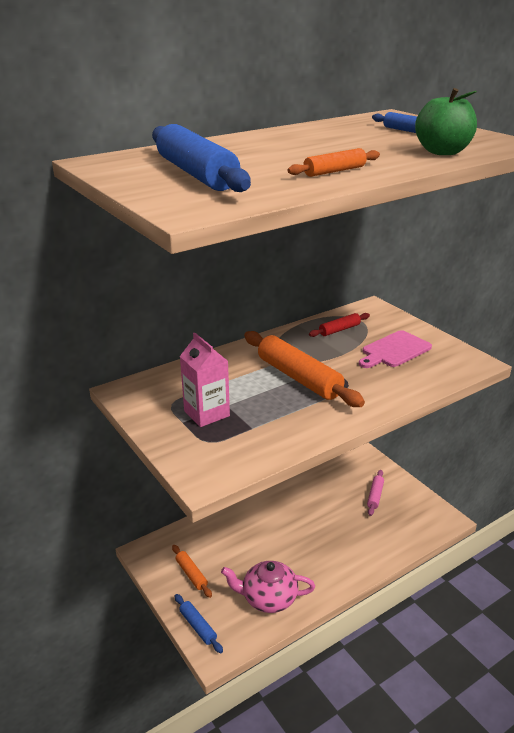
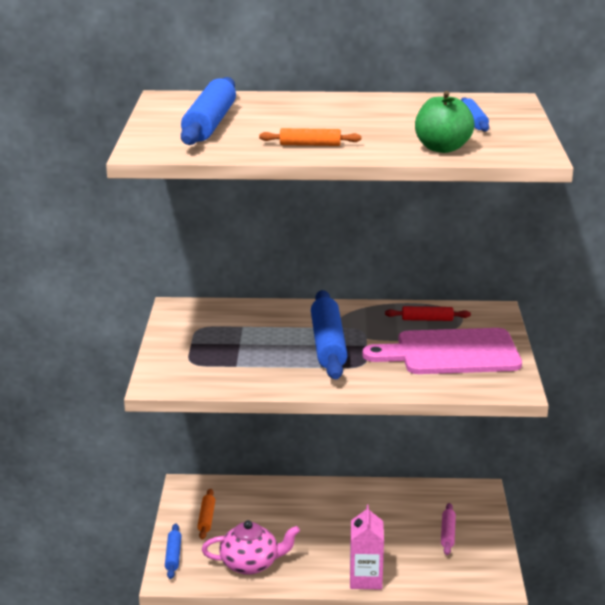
camera: 35 degrees right, 5 degrees down
pink carton [180,333,230,427] -> pink carton moved to [350,505,384,590]
pink teapot [221,561,315,613] -> pink teapot turned 135 degrees clockwise [202,520,300,575]
orange rolling pin [244,331,365,407] -> blue rolling pin [311,290,348,379]
pink cutting board [359,330,432,368] -> pink cutting board [363,328,522,374], size x1.64
pink rolling pin [367,470,384,516] -> pink rolling pin turned 45 degrees counterclockwise [441,503,456,555]

